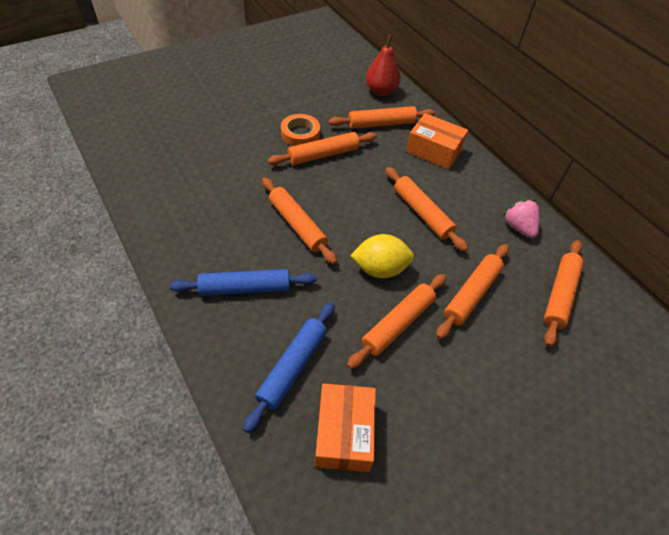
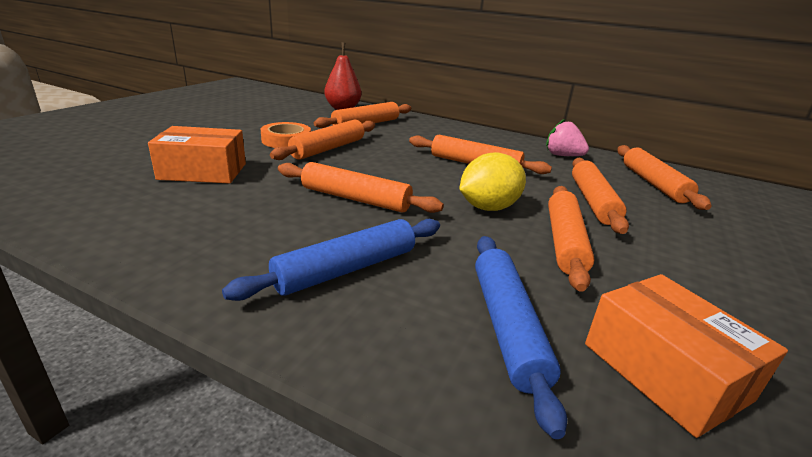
camera: 30 degrees left, 25 degrees down
orange box [406,113,468,169] -> orange box moved to [148,126,246,184]

